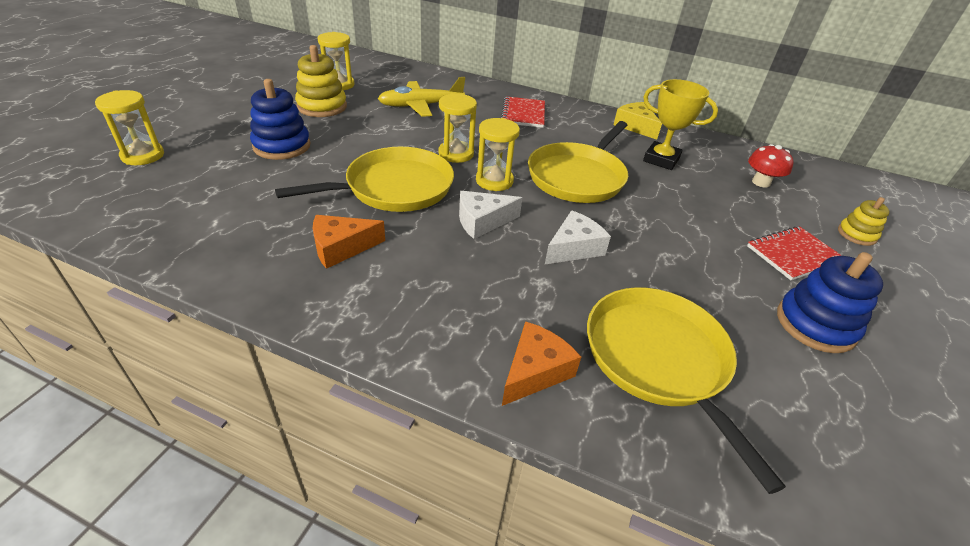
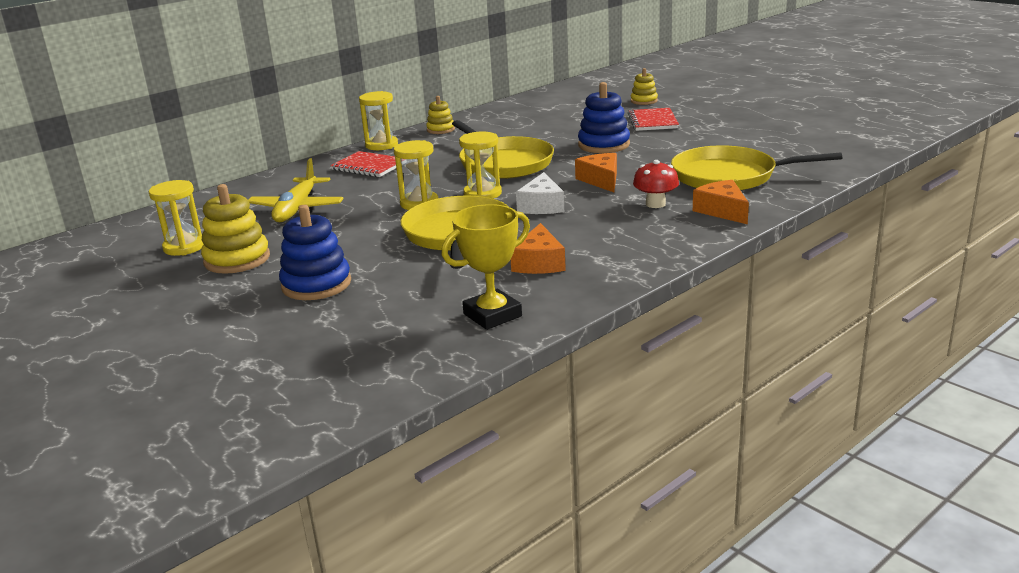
camera: 60 degrees left, 15 degrees down
yellow hourglass [95,90,164,165] -> yellow hourglass moved to [359,91,398,150]
white cheese [545,210,611,264] -> orange cheese [575,153,617,192]
yellow cheese [613,102,662,140] -> yellow stacking toy [426,96,455,134]
yellow trophy [643,79,718,170] -> yellow trophy moved to [441,204,530,330]
red mushroom [748,144,794,188] -> red mushroom moved to [633,160,679,208]
blue stacking toy [777,252,883,353] -> blue stacking toy moved to [578,82,630,153]

